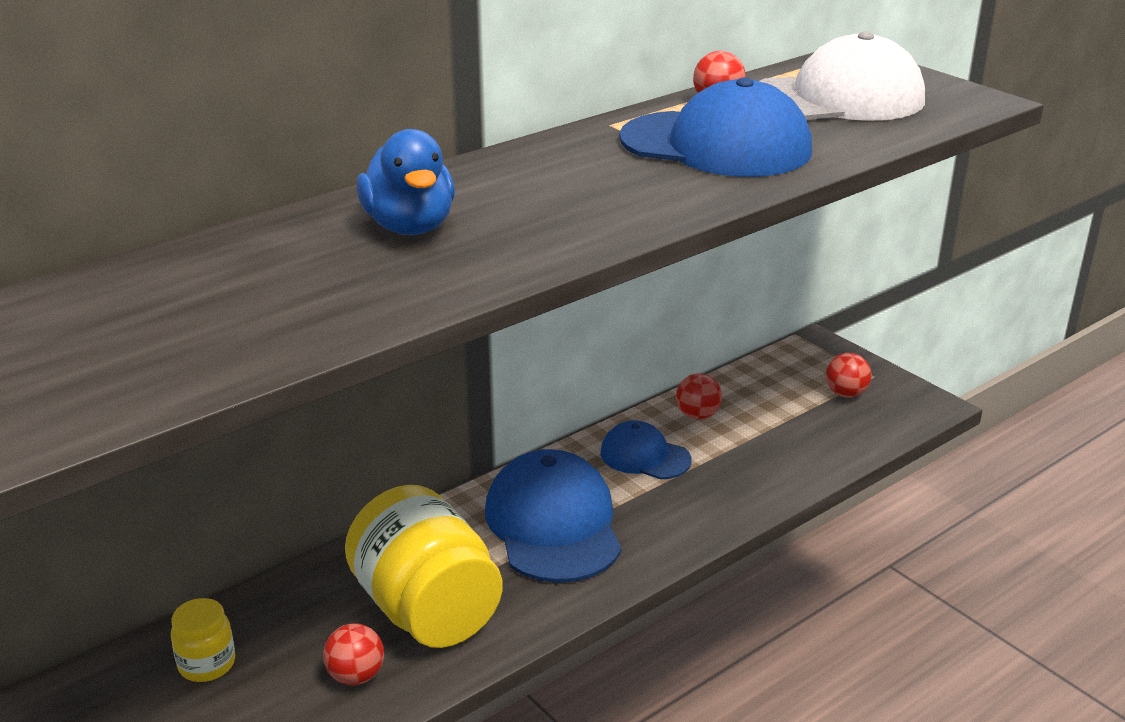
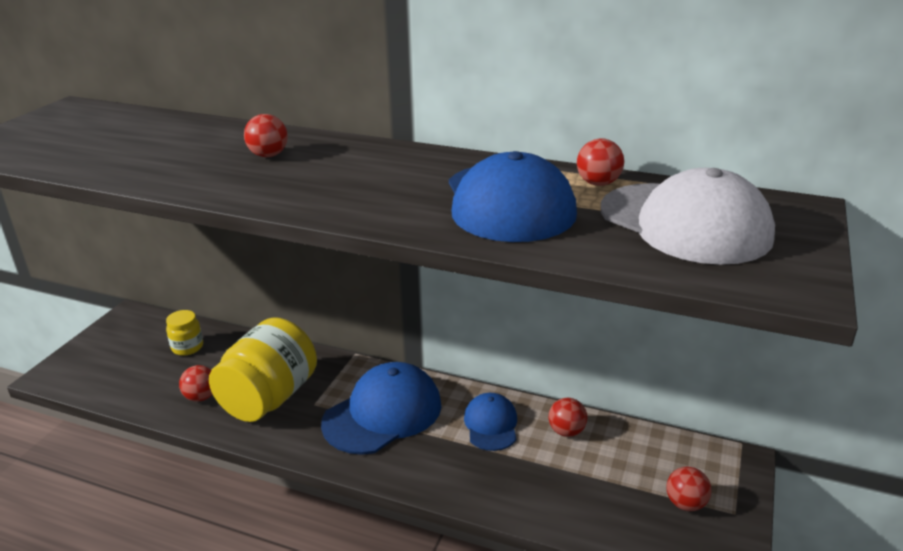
camera: 60 degrees right, 0 degrees up
blue duck [356,129,455,235] -> red ball [244,114,288,157]

